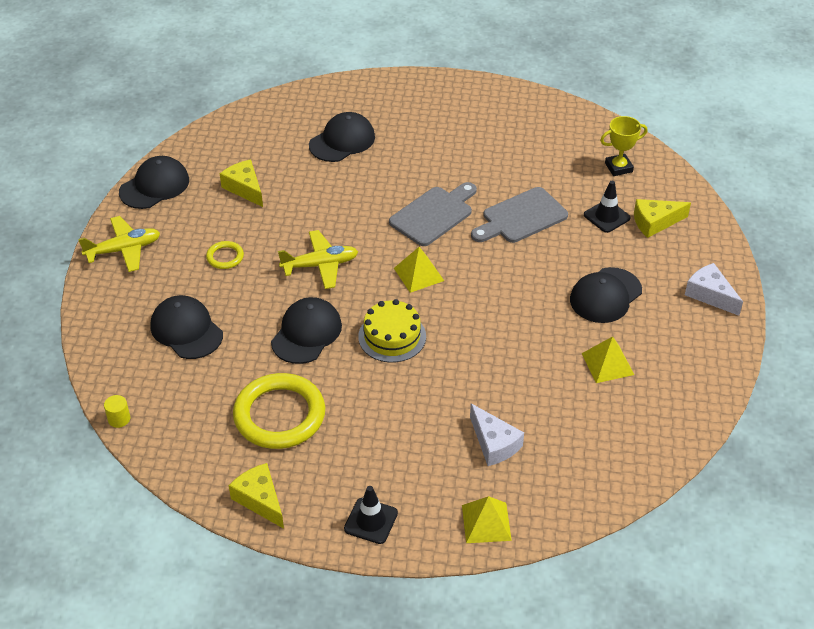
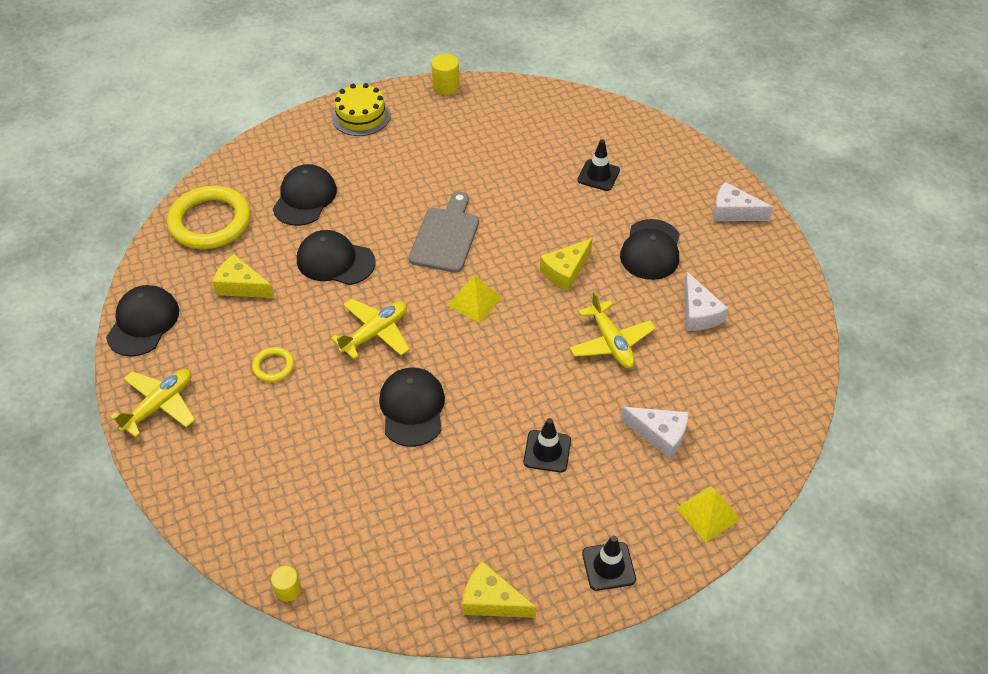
camera: 30 degrees left, 5 degrees up
black cap [150,295,223,359] -> black cap moved to [297,230,375,285]
yellow ring [233,373,325,449] -> yellow ring moved to [167,186,250,249]
yellow cake [358,299,426,363] -> yellow cake moved to [331,83,391,136]
grey cutting board [471,187,568,243] -> none
yellow pyramid [582,336,634,383] -> white cheese [684,272,728,331]
yellow trophy [600,116,647,176] -> none
yellow cheese [634,199,691,238] -> yellow cheese moved to [540,238,592,291]
none -> yellow cylinder [431,54,460,95]
none -> black traffic cone [523,418,571,472]
none -> yellow plane [570,291,656,368]

